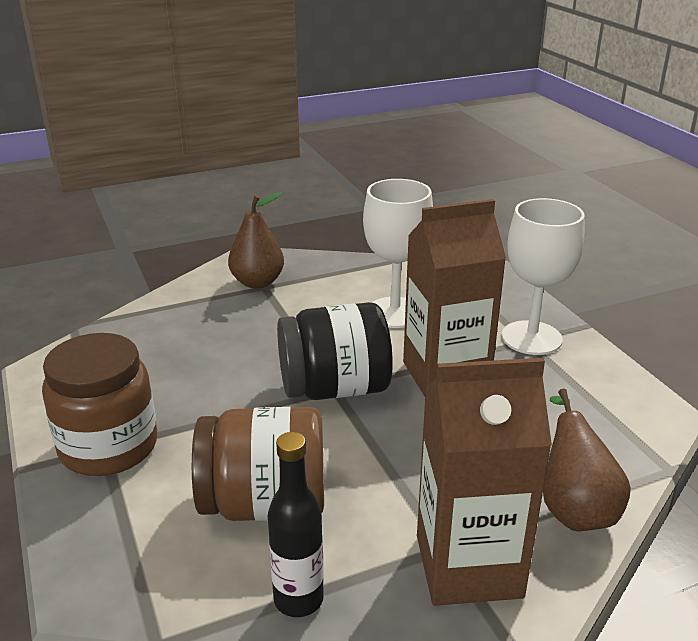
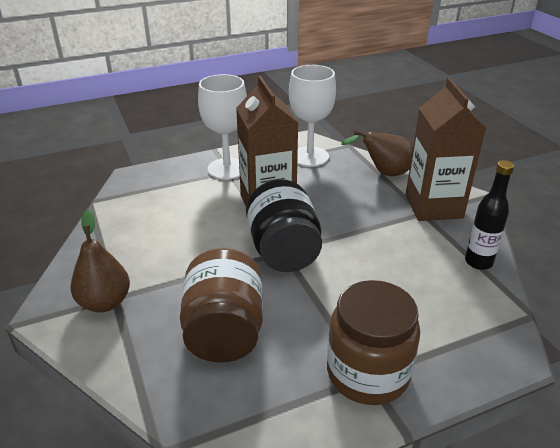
camera: 90 degrees left, 5 degrees up
brown jar [192,407,324,521] -> brown jar moved to [180,248,263,362]
white goblet [363,179,433,328] -> white goblet moved to [289,65,336,167]

